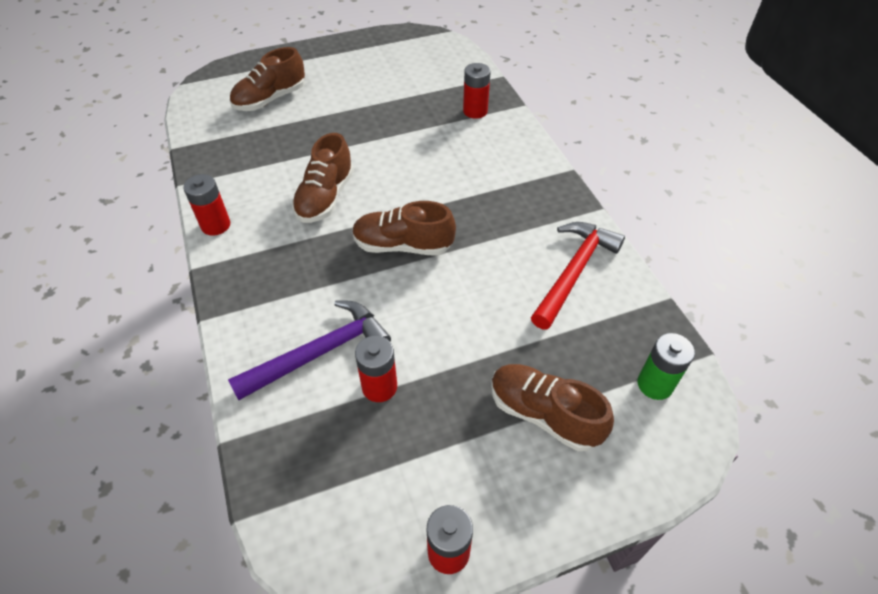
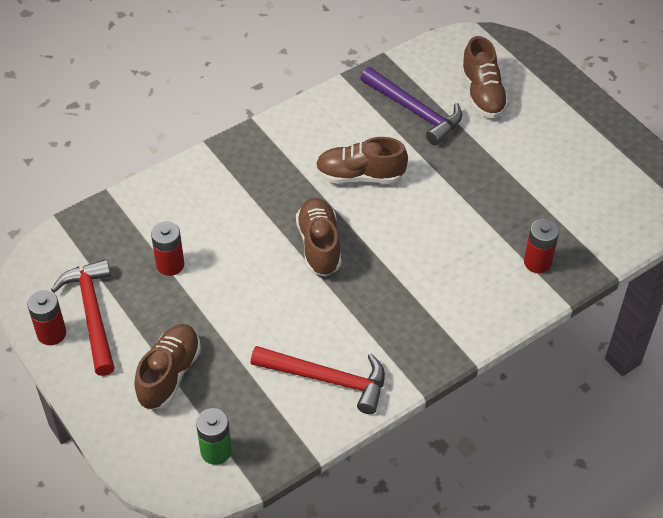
camera: 75 degrees right, 0 degrees up
red battery [183,174,230,236] -> none
purple hammer [228,300,391,400] -> purple hammer moved to [360,67,462,145]
brown shoe [230,47,305,111] -> brown shoe turned 135 degrees counterclockwise [461,36,509,118]
none -> red hammer [51,259,115,376]

